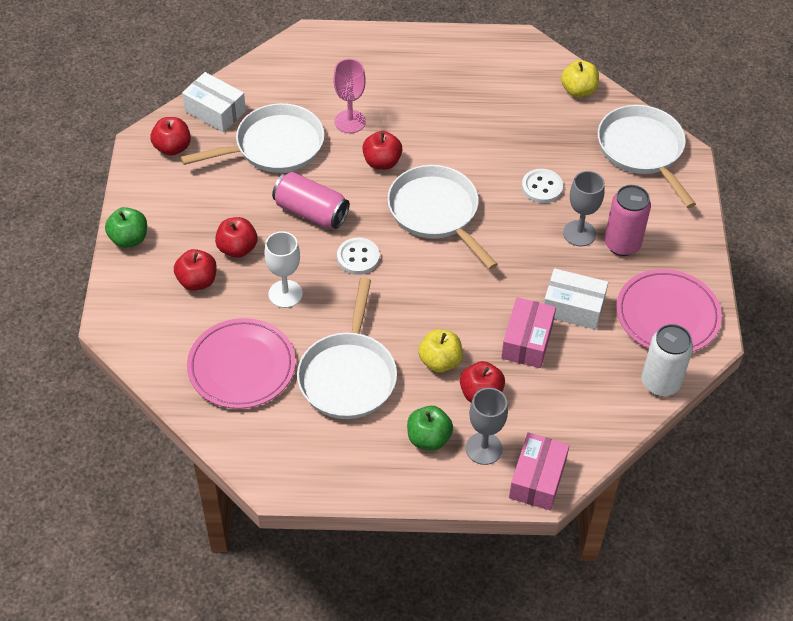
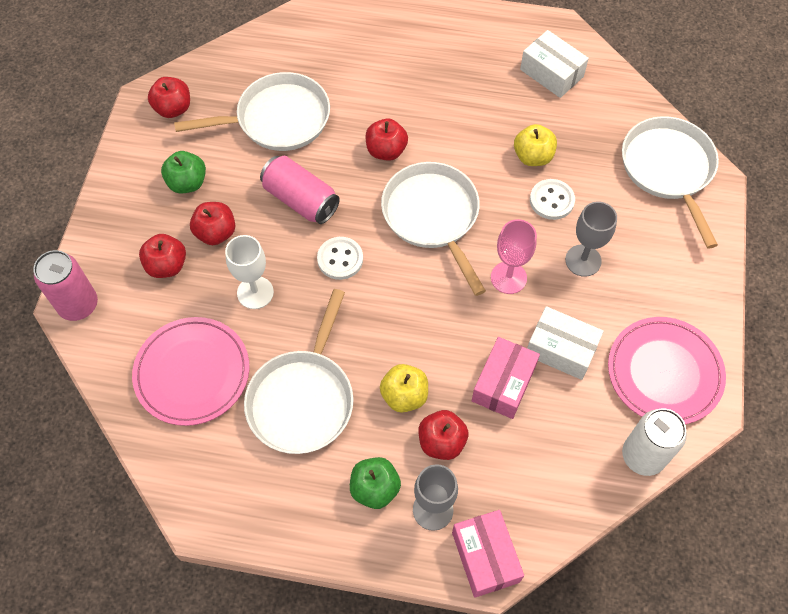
camera: 10 degrees right, 10 degrees up
green apple [105,207,147,248] -> green apple moved to [161,151,206,193]
white box [182,72,246,132] -> white box moved to [520,30,589,98]
pink goblet [333,59,366,133] -> pink goblet moved to [491,219,537,294]
pink box [509,433,570,511] -> pink box turned 45 degrees counterclockwise [452,510,524,598]
yellow apple [561,60,599,97] -> yellow apple moved to [514,124,557,166]
pink can [605,185,651,256] -> pink can moved to [33,250,98,321]

